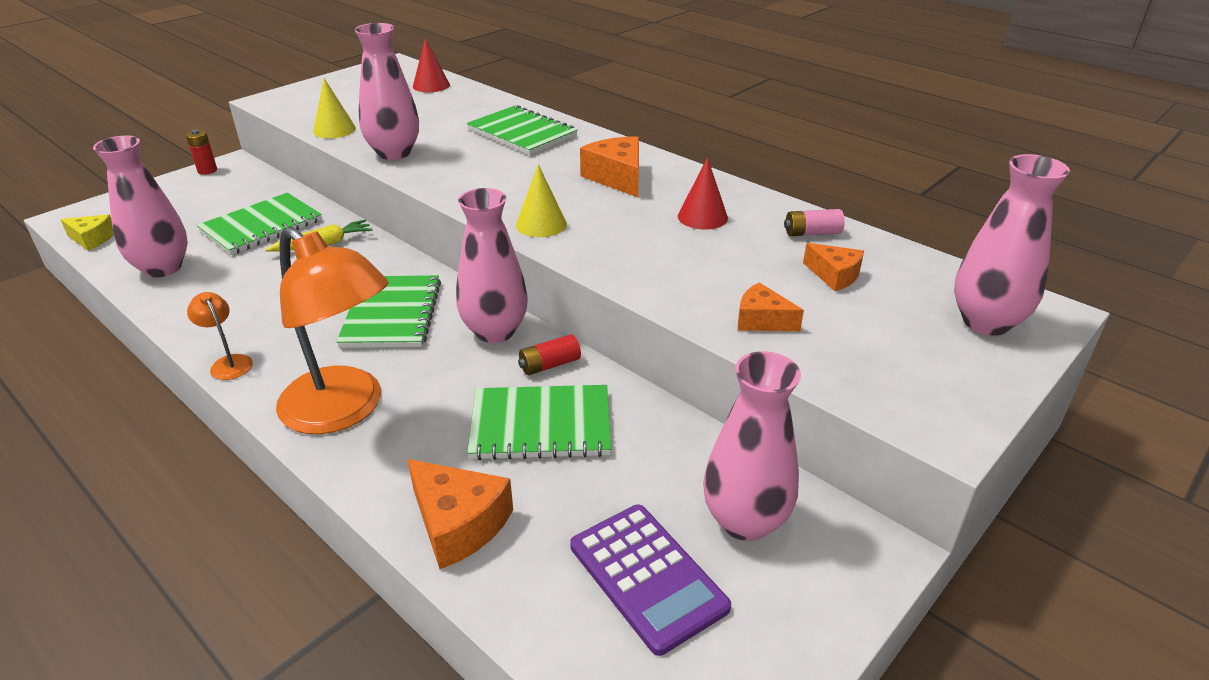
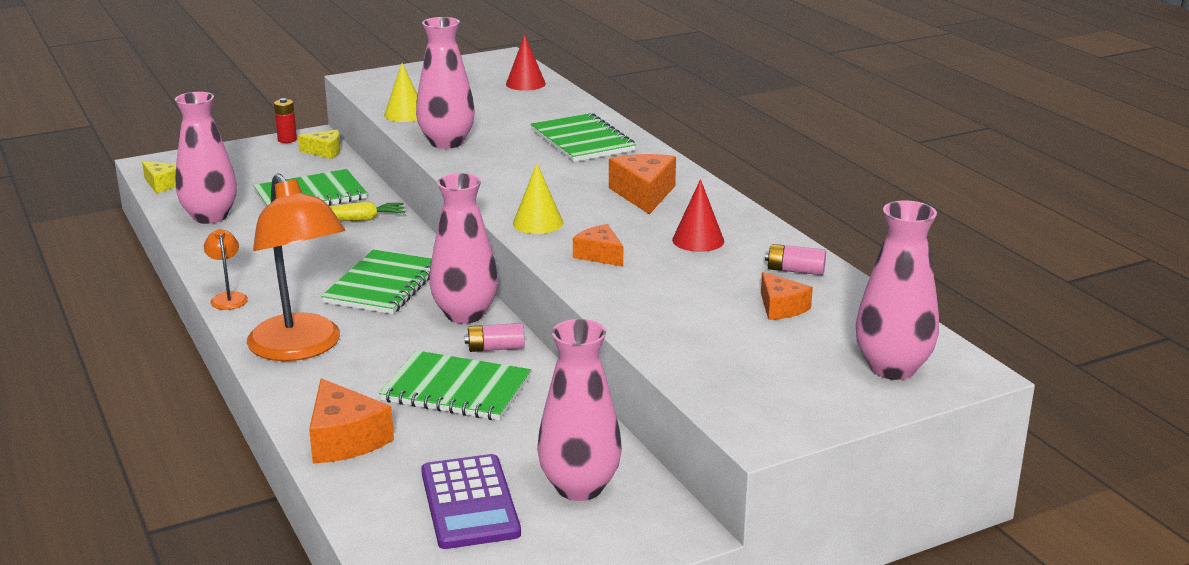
camera: 20 degrees right, 10 degrees down
red battery [518,334,581,375] -> pink battery [464,323,525,352]
orange cheese [738,282,804,331] -> orange cheese moved to [573,224,623,267]
none -> yellow cheese [298,130,341,159]

